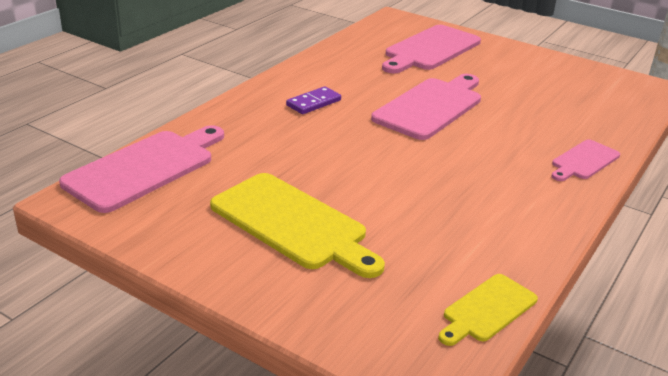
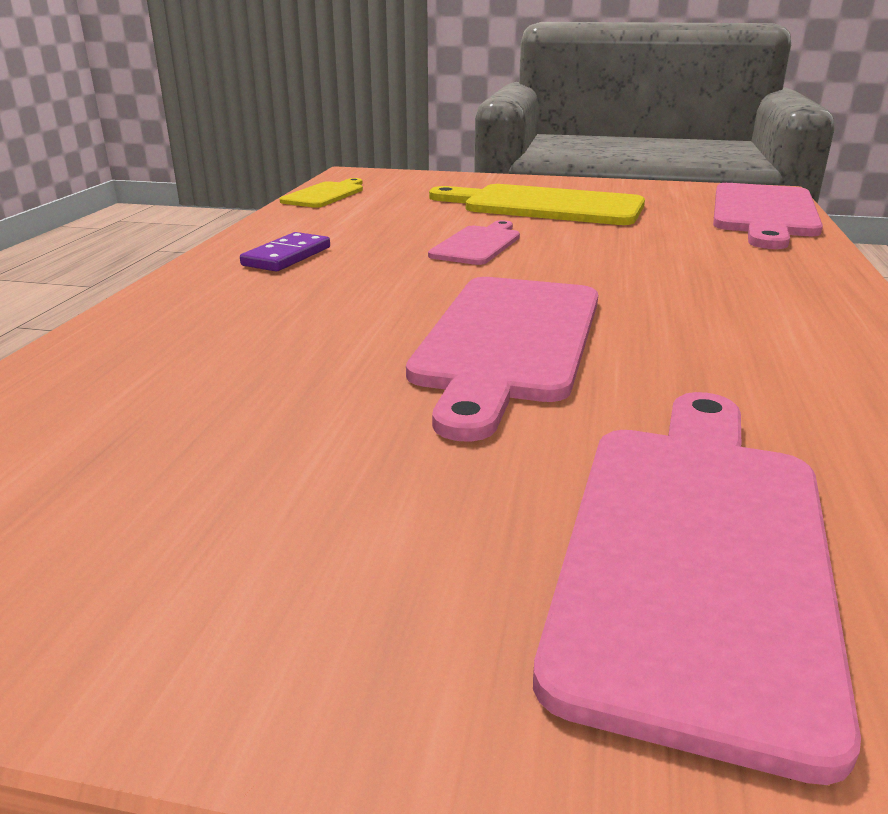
camera: 160 degrees right, 5 degrees down
purple domino [286,86,341,114] -> purple domino moved to [240,232,330,271]
pink cutting board [552,139,620,181] -> pink cutting board moved to [428,220,520,265]

